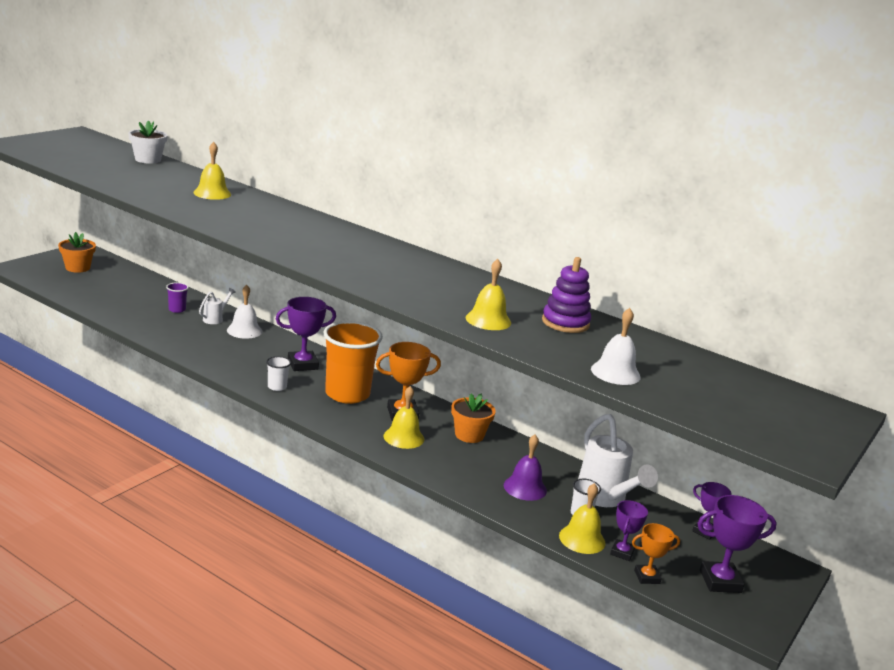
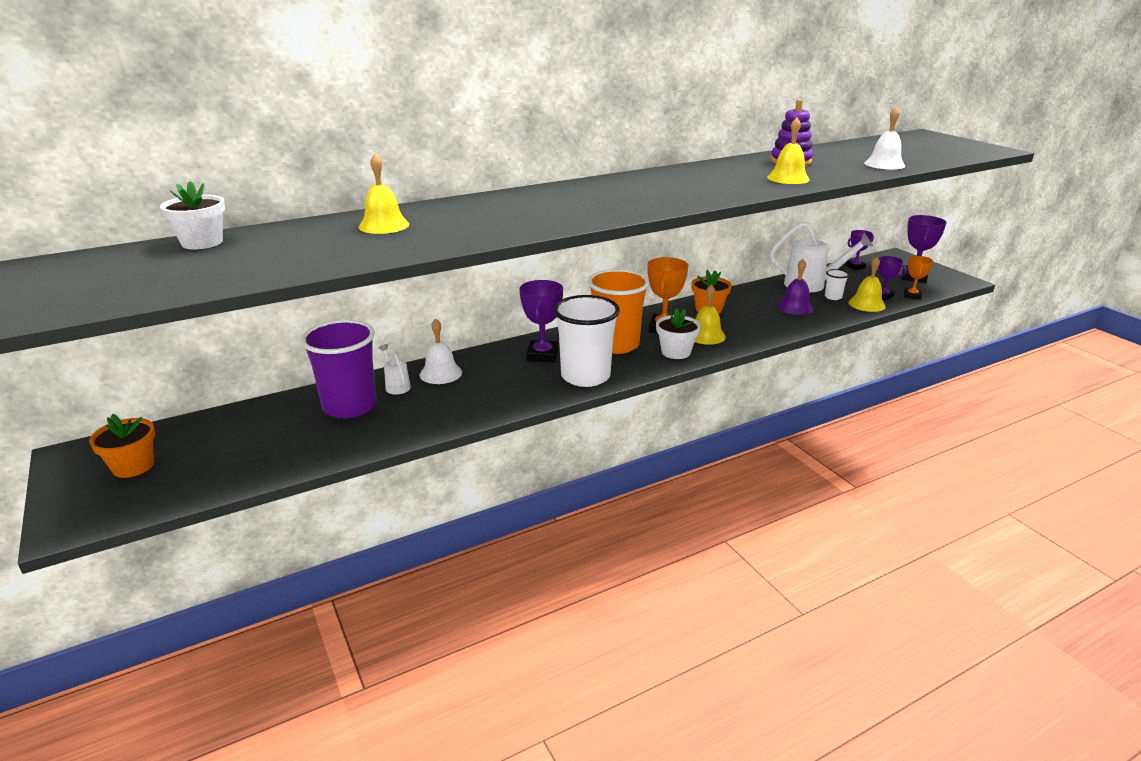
camera: 60 degrees left, 5 degrees up
purple cup [166,282,189,313] -> purple cup [301,320,377,419], size x2.38
white cup [266,356,291,391] -> white cup [553,295,620,387], size x2.38
none -> white flower pot [656,308,701,359]

